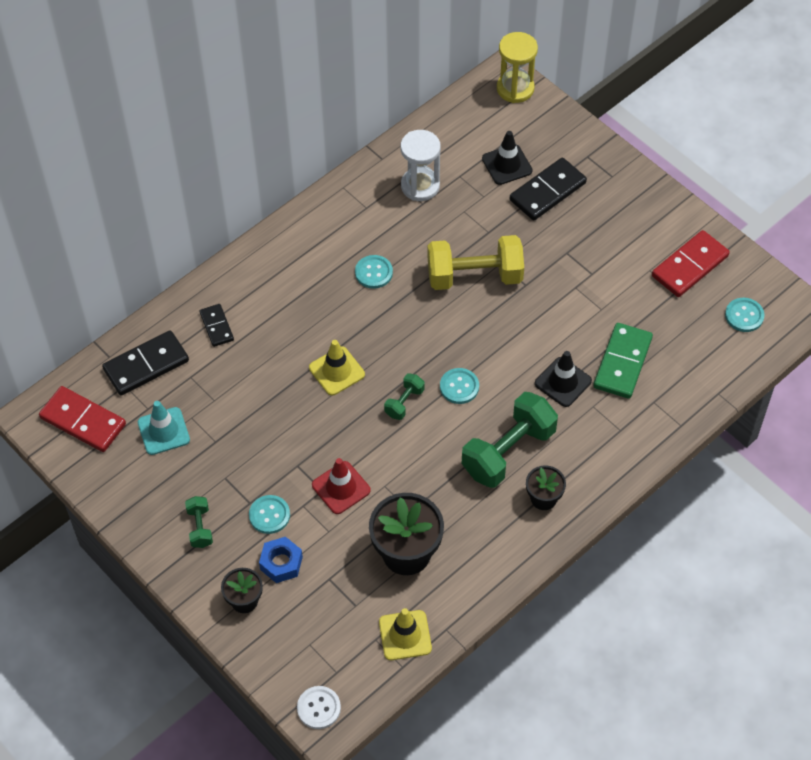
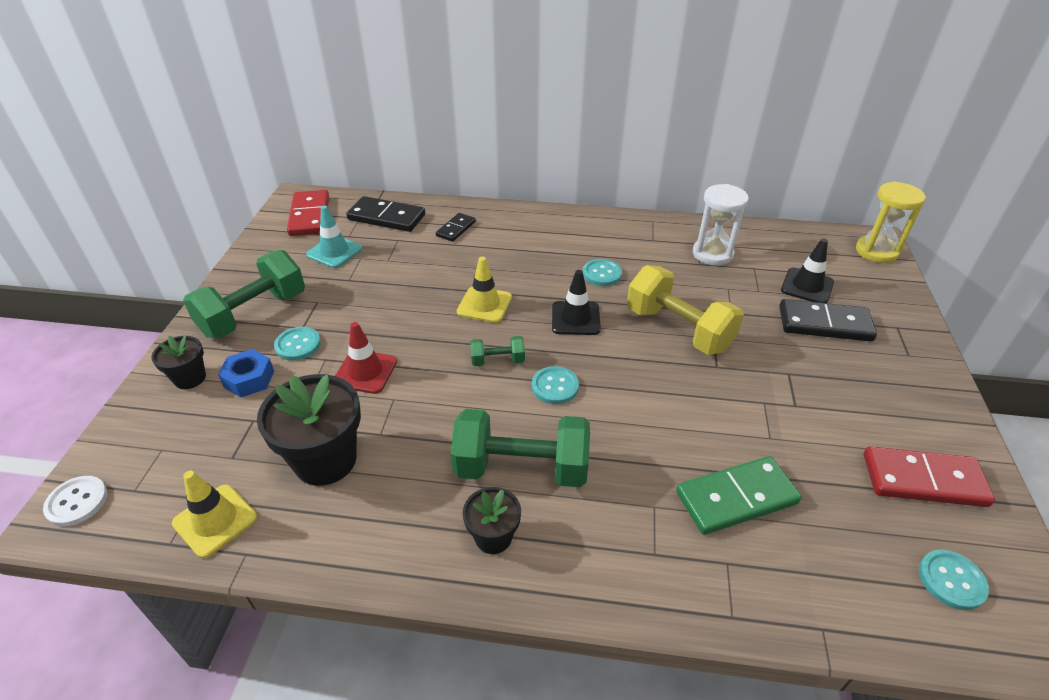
camera: 50 degrees right, 15 degrees down
green dumbbell [185,496,213,548] -> green dumbbell [183,250,305,338], size x2.10
black traffic cone [535,351,592,407] -> black traffic cone moved to [552,270,601,335]

